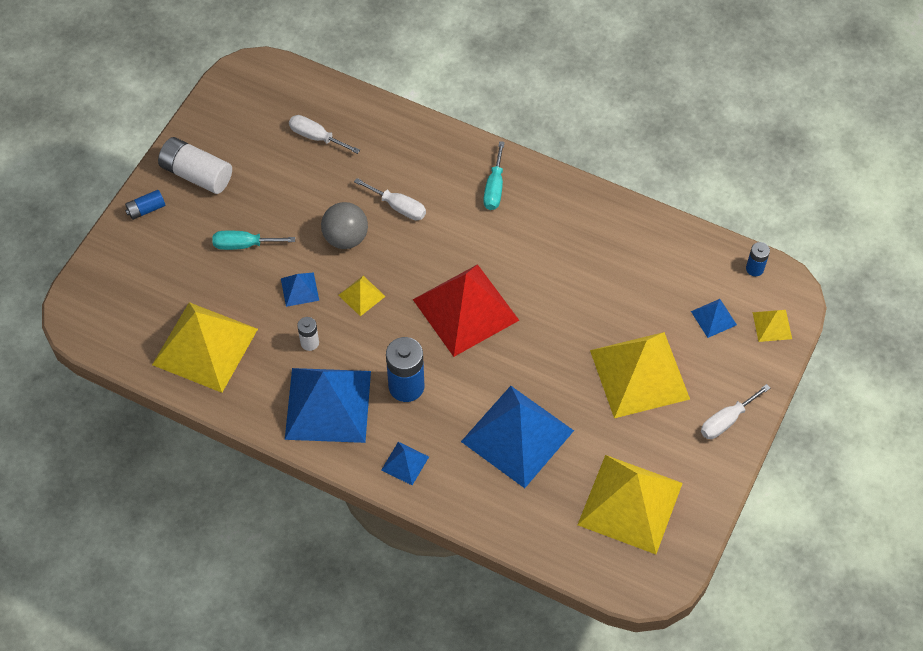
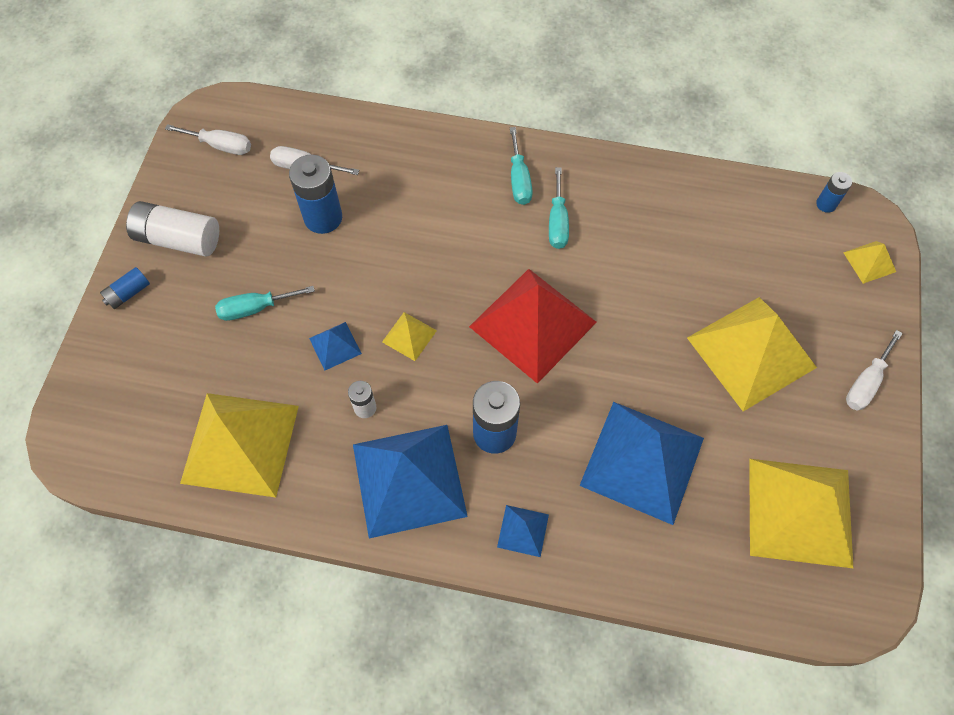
camera: 15 degrees left, 5 degrees up
grey ball [321,202,368,249] -> none
white screwdriver [354,178,426,220] -> white screwdriver moved to [165,124,251,155]
blue pyramid [691,299,737,338] -> none
none -> blue battery [289,155,342,234]
none -> turquoise screwdriver [549,167,569,249]

